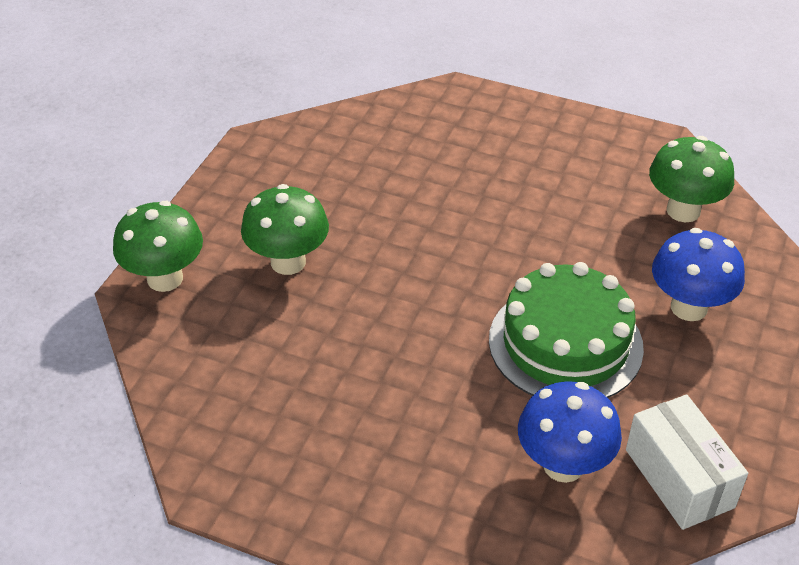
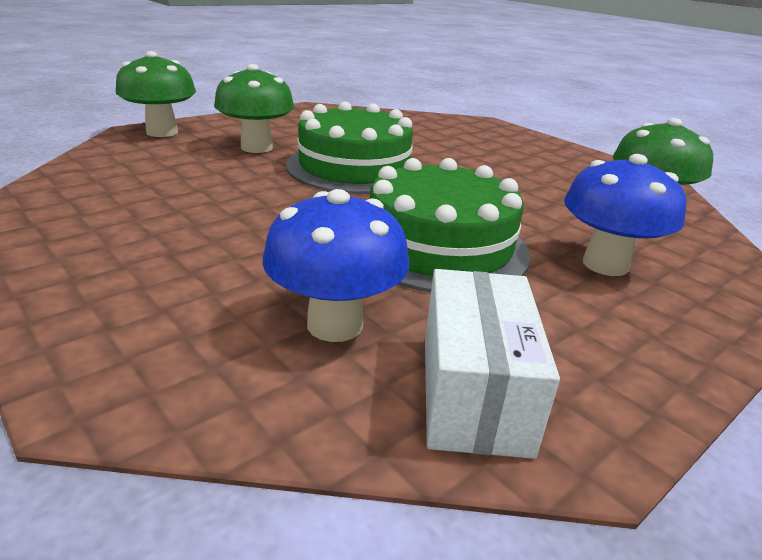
camera: 25 degrees right, 15 degrees down
none -> green cake [286,101,413,194]

